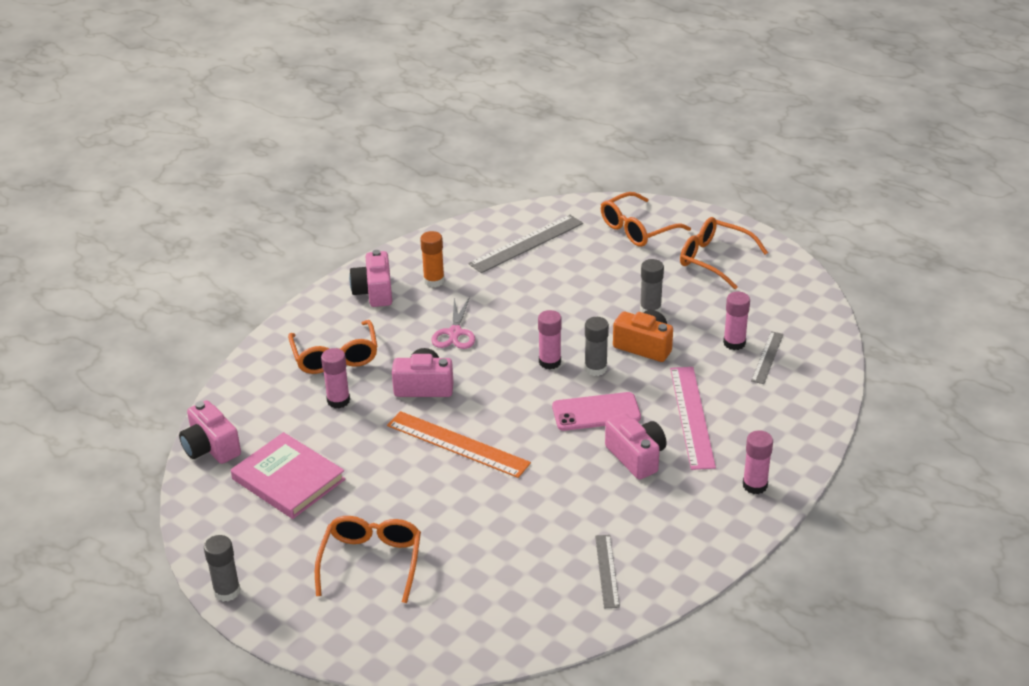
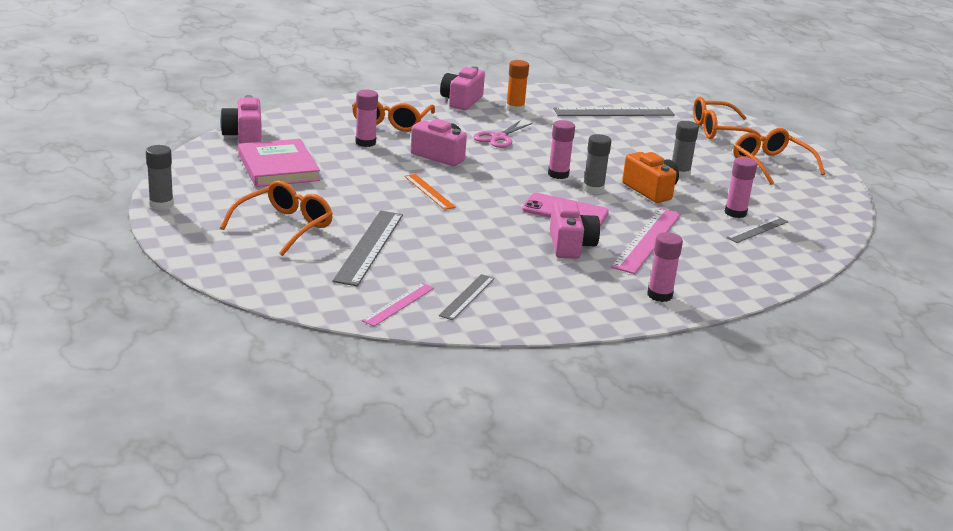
camera: 25 degrees right, 10 degrees down
orange ruler [387,411,531,478] -> orange ruler [404,174,456,210], size x0.57
none -> grey ruler [332,211,403,286]
none -> pink ruler [362,283,434,326]

